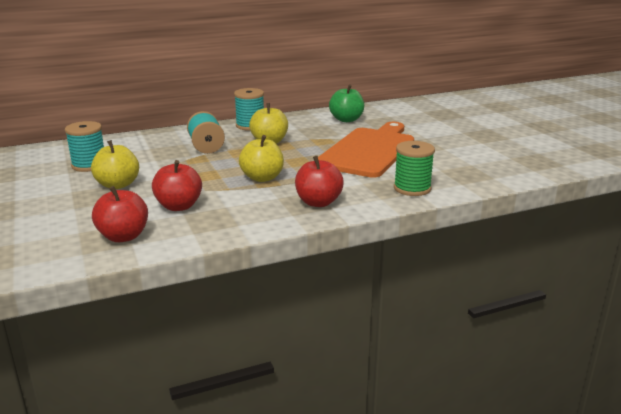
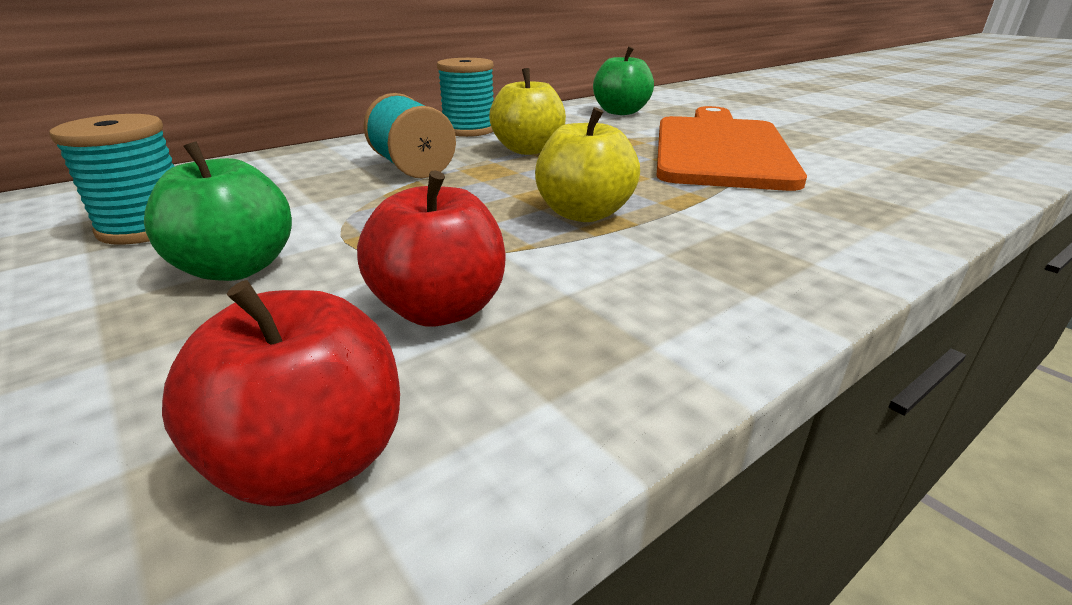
camera: 15 degrees left, 5 degrees up
yellow apple [91,140,139,189] -> green apple [144,141,292,281]
red apple [295,156,344,207] -> none
green spool [394,141,435,196] -> none

